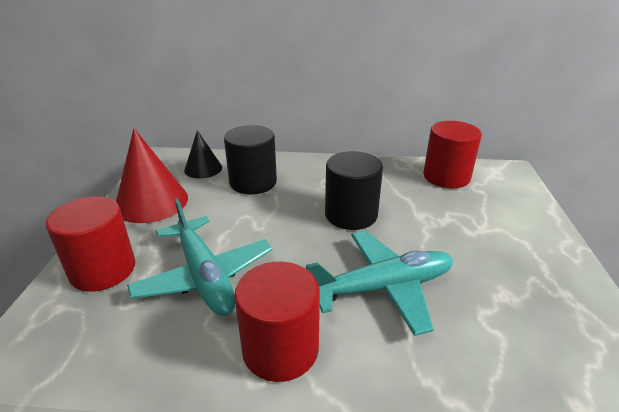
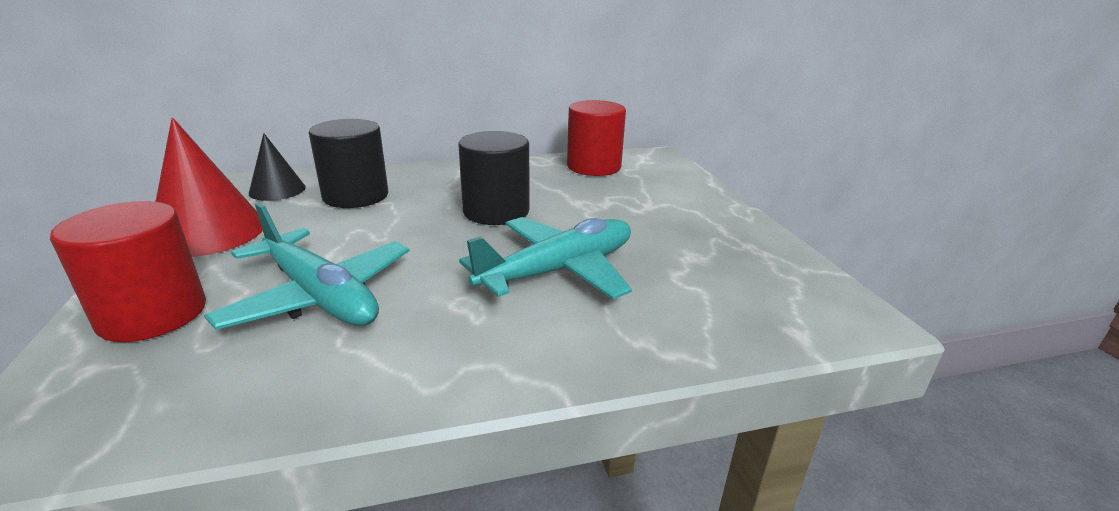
camera: 20 degrees left, 5 degrees down
red cylinder [234,262,320,382] -> none

